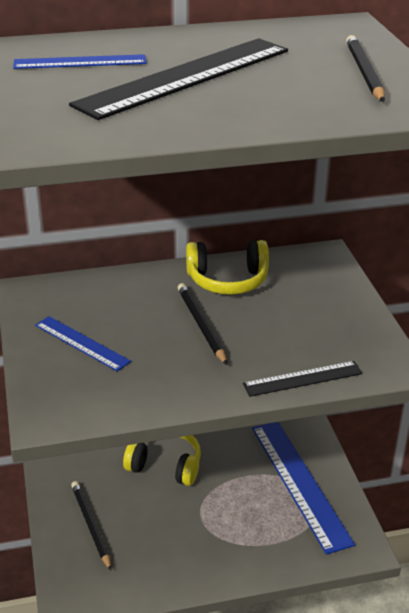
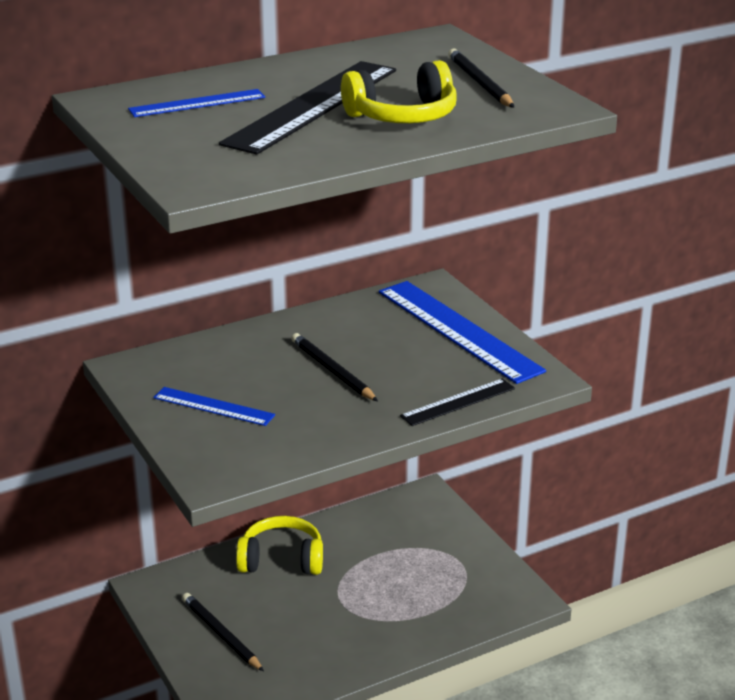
camera: 15 degrees left, 5 degrees down
yellow headphones [186,240,269,295] -> yellow headphones moved to [341,60,457,123]
blue ruler [252,422,355,554] -> blue ruler moved to [379,281,546,384]

